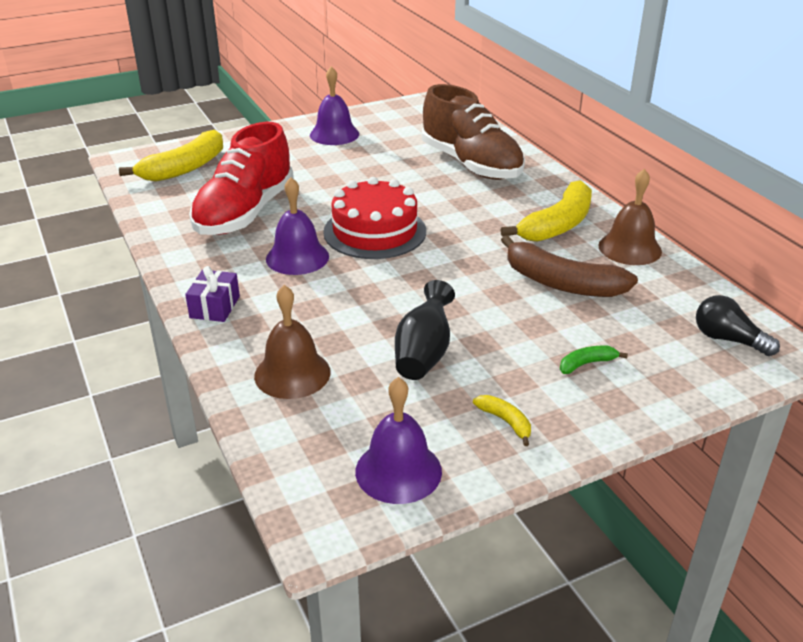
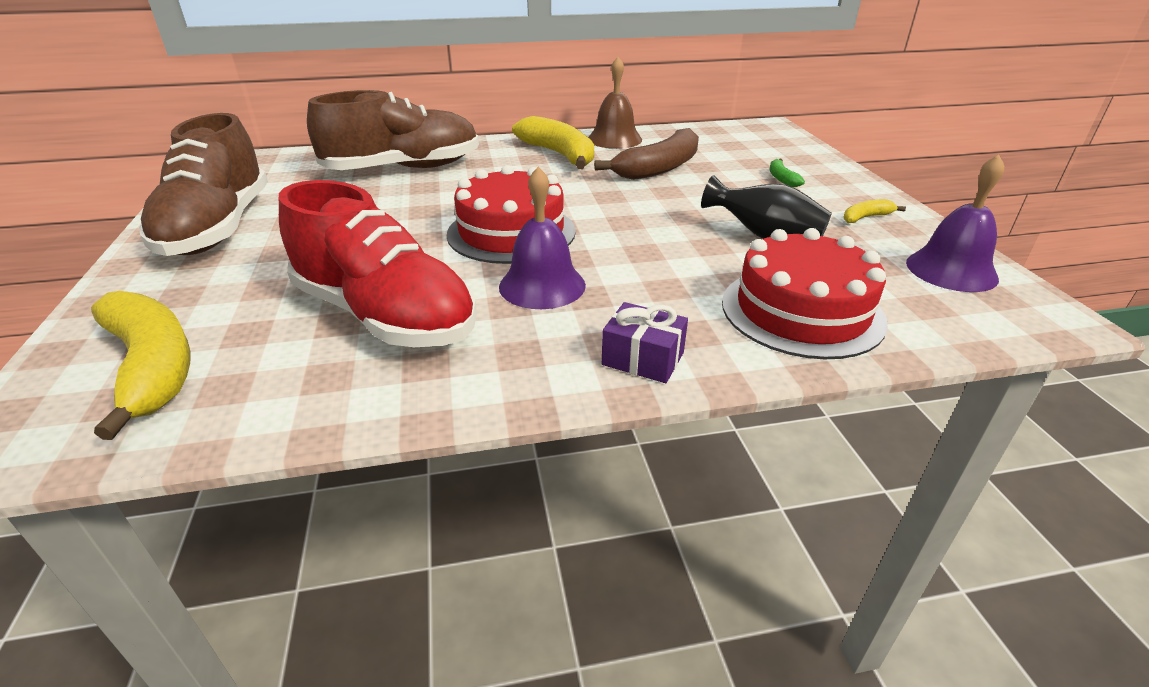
camera: 75 degrees left, 0 degrees up
brown bell [254,285,331,399] -> red cake [722,228,888,359]
purple bell [310,66,359,145] -> brown shoe [139,113,268,256]
black light bulb [696,295,780,356] -> none

